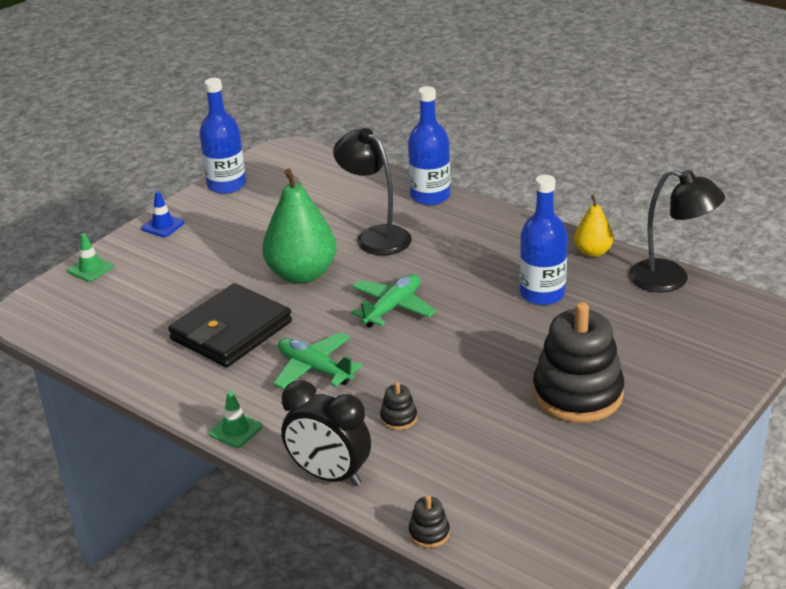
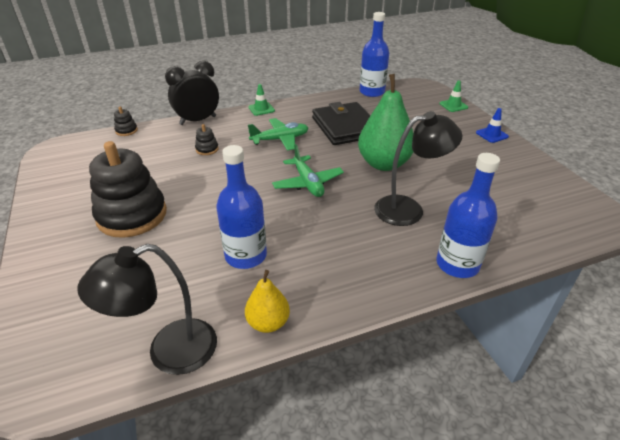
camera: 120 degrees right, 5 degrees up
blue bottle [199,78,246,194] -> blue bottle moved to [360,12,389,97]

